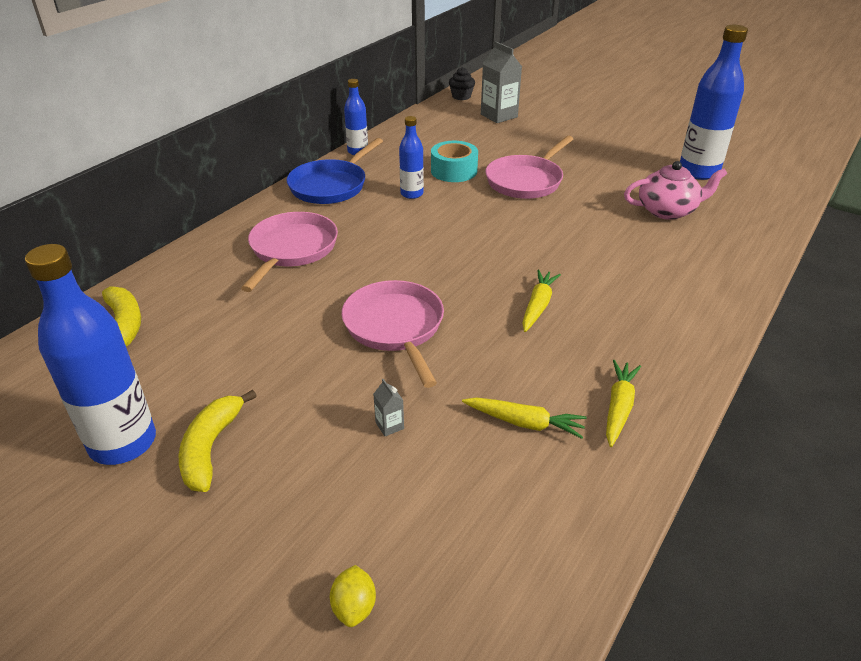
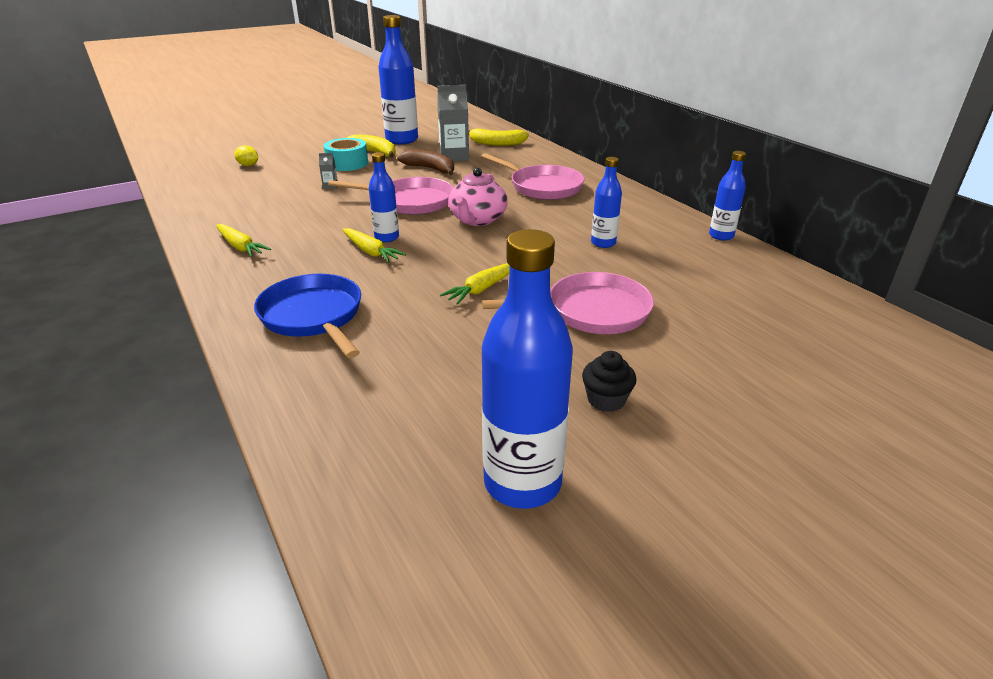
camera: 115 degrees right, 5 degrees down
blue pan [287,138,383,204] -> blue pan moved to [254,274,361,358]
turquoise tape [431,141,478,182] -> turquoise tape moved to [324,138,368,171]
black cupcake [449,67,475,100] -> black cupcake moved to [582,351,637,412]
yellow carrot [462,397,587,439] -> yellow carrot moved to [440,263,510,305]
grey carton [481,41,522,123] -> grey carton moved to [437,85,469,162]
pink pan [486,136,573,199] -> pink pan turned 105 degrees clockwise [482,272,654,334]
pink teapot [624,161,727,220] -> pink teapot moved to [448,168,508,226]
none -> blue bottle [369,152,399,242]
none -> brown banana [397,149,454,175]

